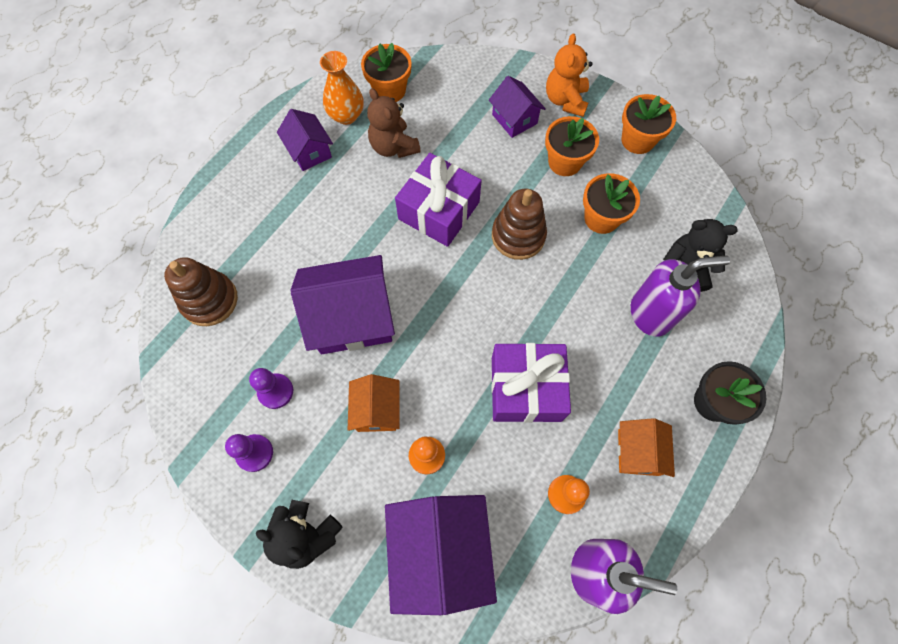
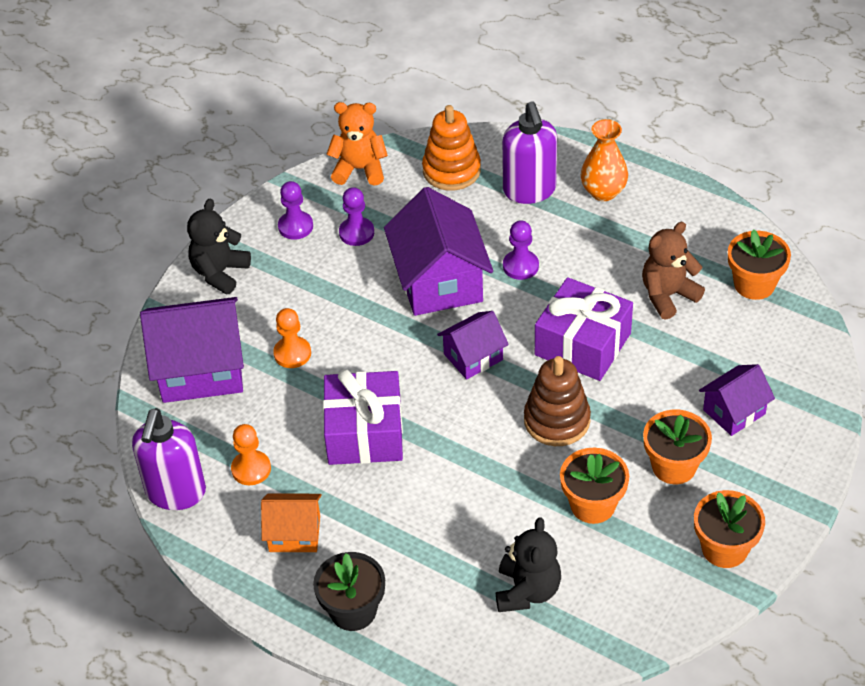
camera: 90 degrees right, 20 degrees down
brown stacking toy [164,257,238,326] -> orange stacking toy [422,105,481,191]
purple house [277,109,333,171] -> purple house moved to [437,311,509,379]
orange vase [320,51,363,125] -> orange vase moved to [581,119,628,201]
orange house [348,374,400,432] -> none
orange teddy bear [546,33,592,117] -> orange teddy bear moved to [326,102,388,186]
purple soap dispenser [631,255,730,337] -> purple soap dispenser moved to [502,101,557,204]
none -> purple pawn [503,220,539,280]

